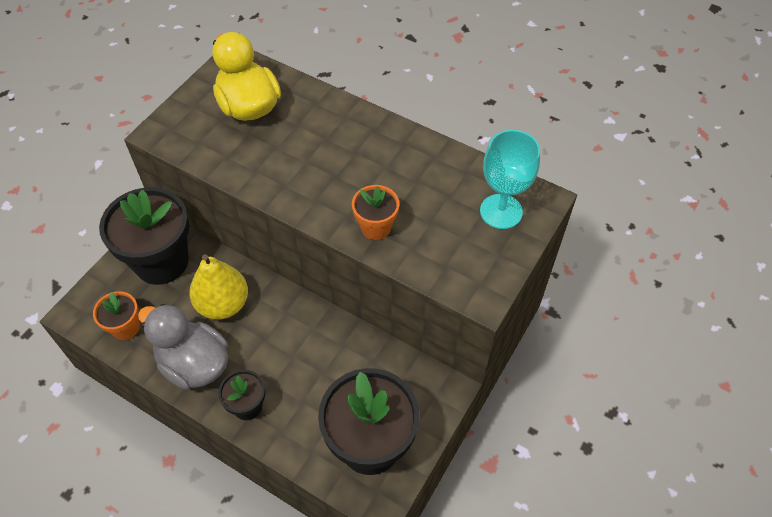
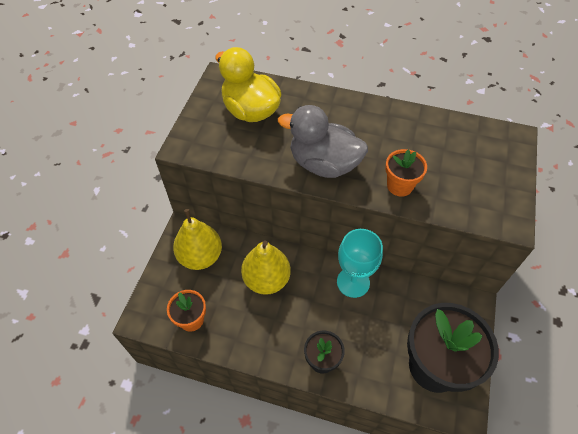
camera: 15 degrees left, 0 degrees up
black flower pot [99,187,189,285] -> yellow pear [173,209,222,270]
grey duck [138,304,228,390] -> grey duck moved to [278,105,368,178]
turquoise goblet [480,130,540,229] -> turquoise goblet moved to [337,229,383,298]

